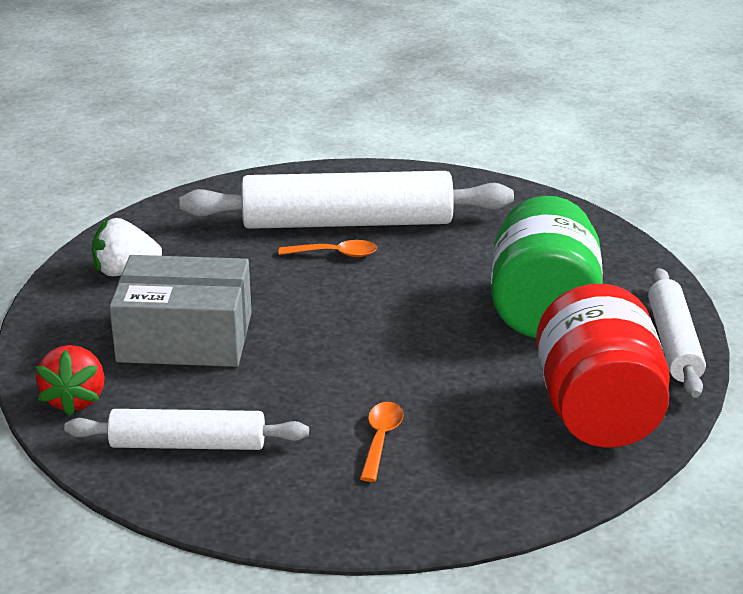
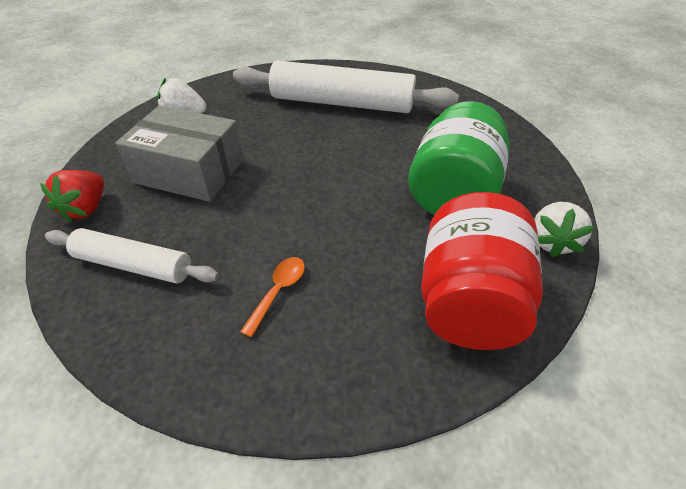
camera: 15 degrees right, 15 degrees up
orange spoon [279,240,377,257] -> none
white rolling pin [648,268,706,398] -> white strawberry [534,202,595,258]

